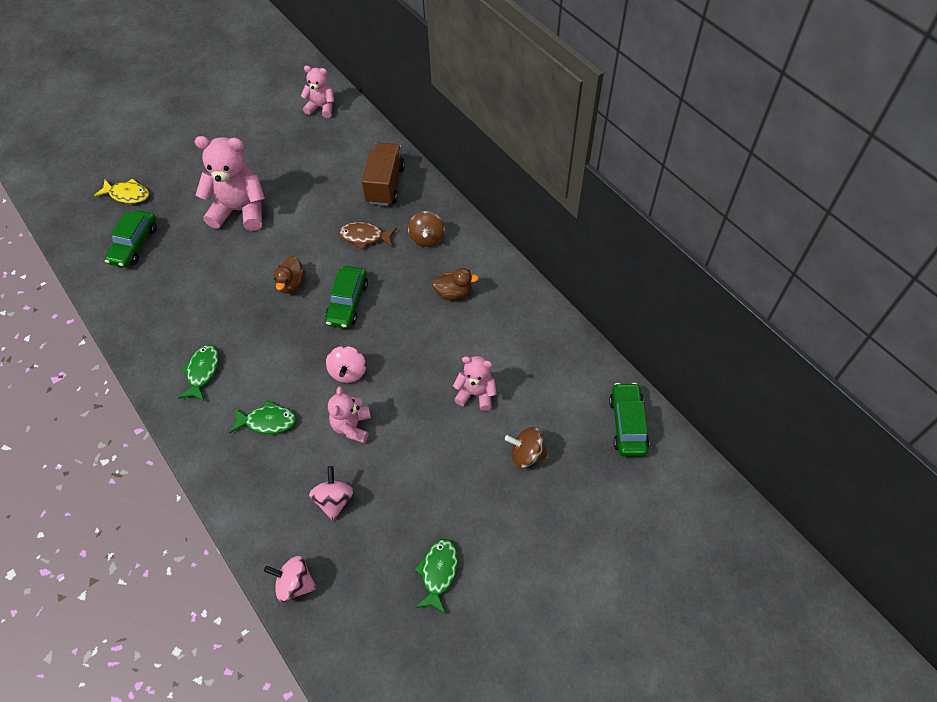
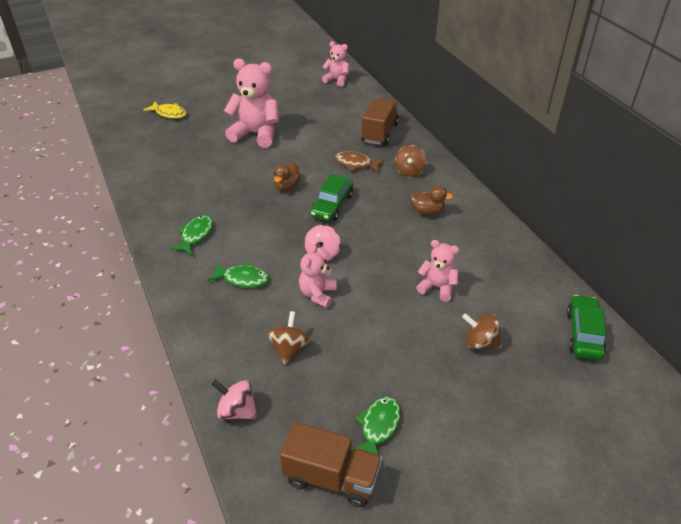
camera: 10 degrees right, 15 degrees down
green car [105,210,157,268] -> none
pink spinning top [309,466,354,521] -> brown spinning top [268,311,310,365]
none -> brown truck [280,422,382,507]

